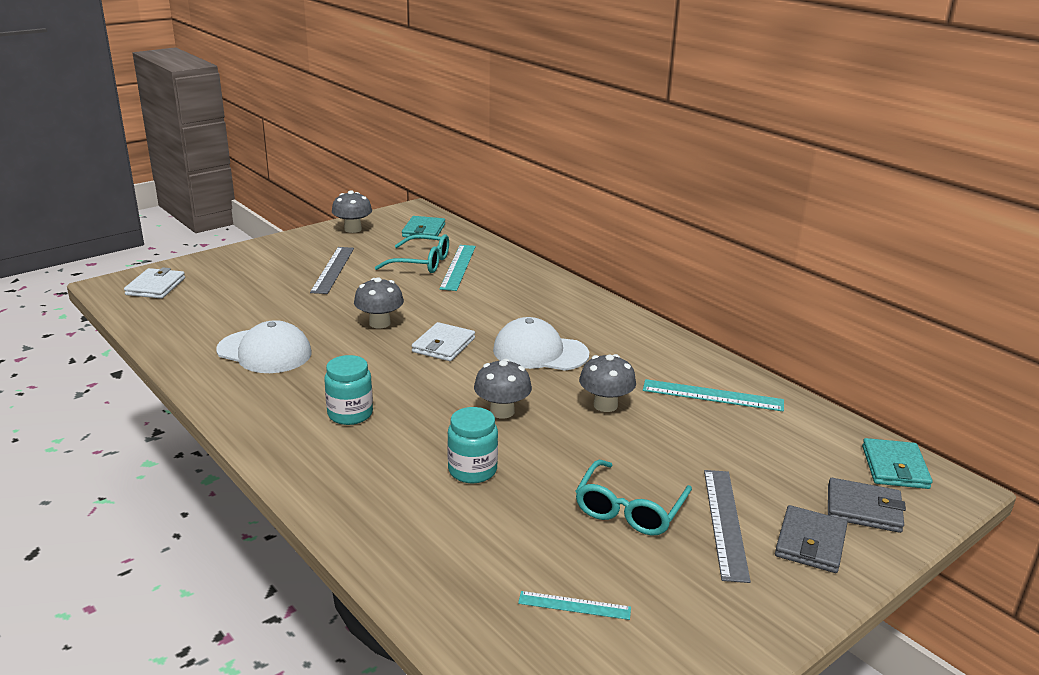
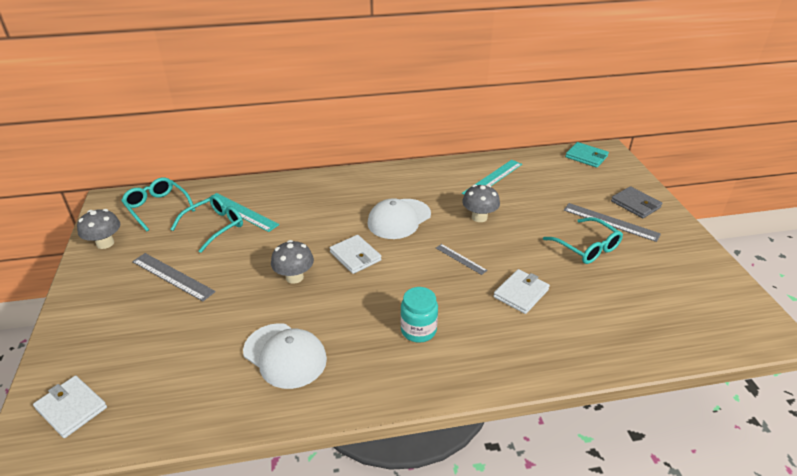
camera: 60 degrees left, 10 degrees up
white cap [216,320,312,373] -> white cap turned 75 degrees clockwise [243,323,327,389]
turquoise wallet [402,216,445,240] -> turquoise glasses [121,177,195,232]
turquoise jar [447,407,498,483] -> white wallet [494,269,550,314]
grey mushroom [474,359,532,419] -> grey ruler [436,244,487,275]
turquoise ruler [518,591,631,620] -> none
grey wallet [828,478,906,533] -> none

